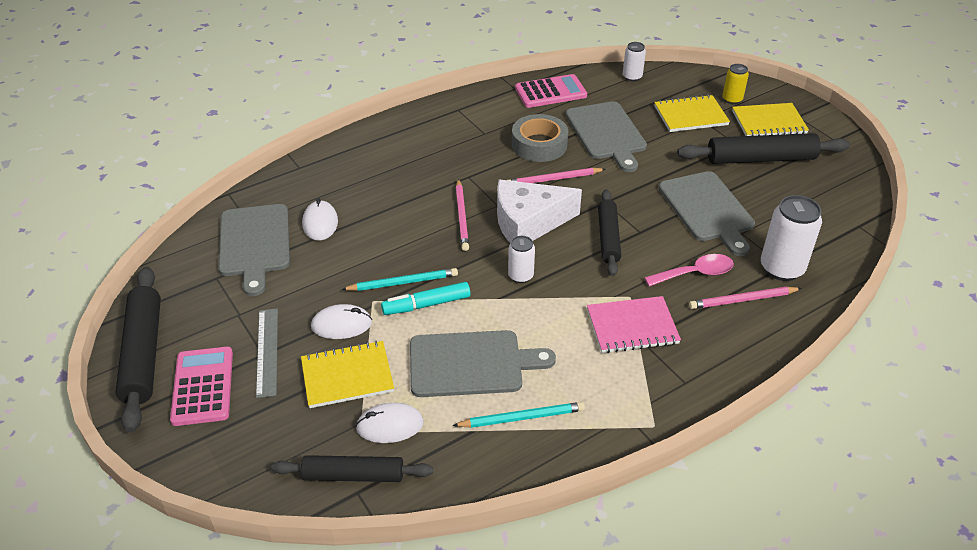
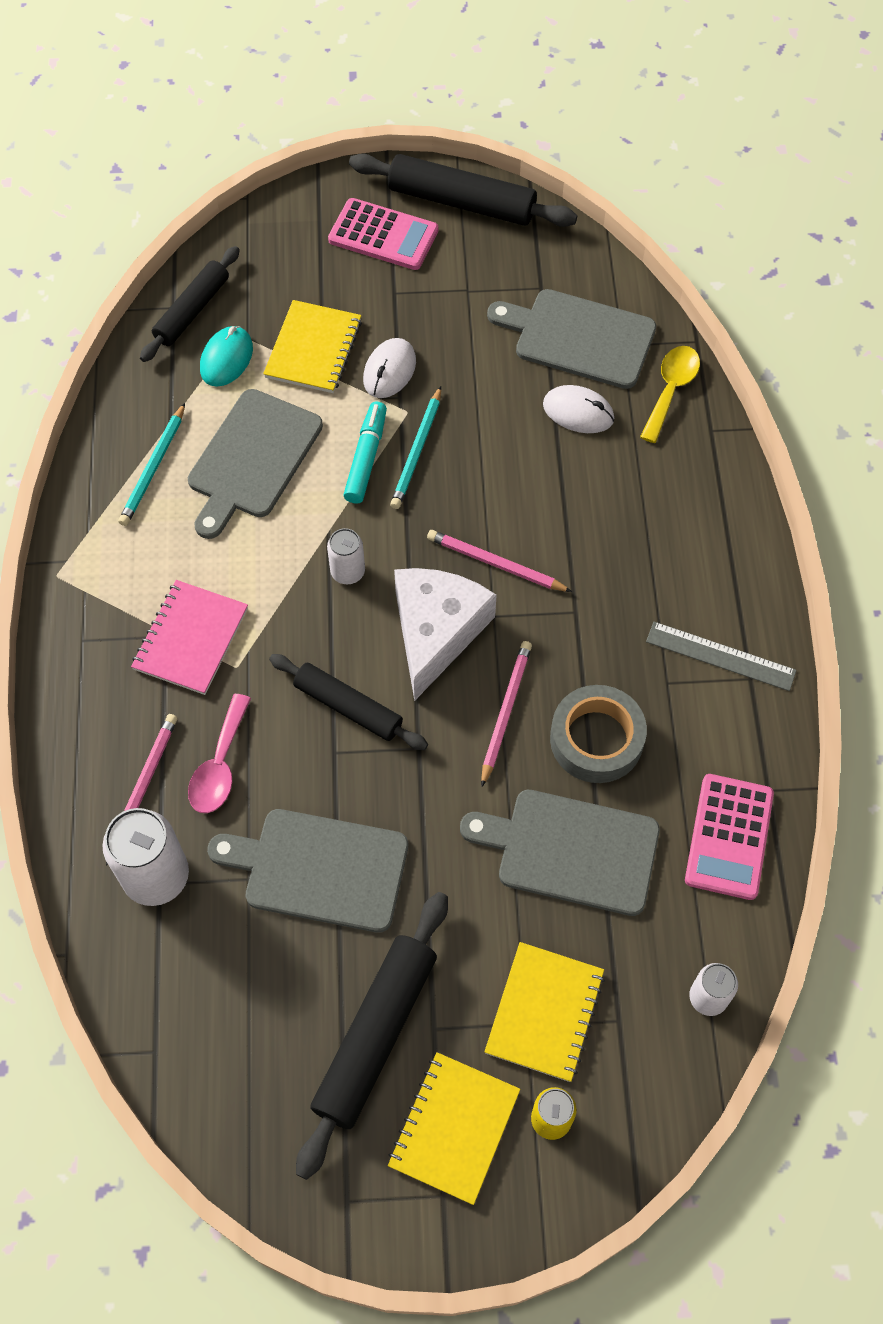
camera: 120 degrees right, 20 degrees up
grey ruler [256,308,278,398] -> grey ruler moved to [646,622,797,691]
white mouse [356,403,424,443] -> turquoise mouse [200,326,253,387]
none -> yellow spoon [640,346,700,443]

